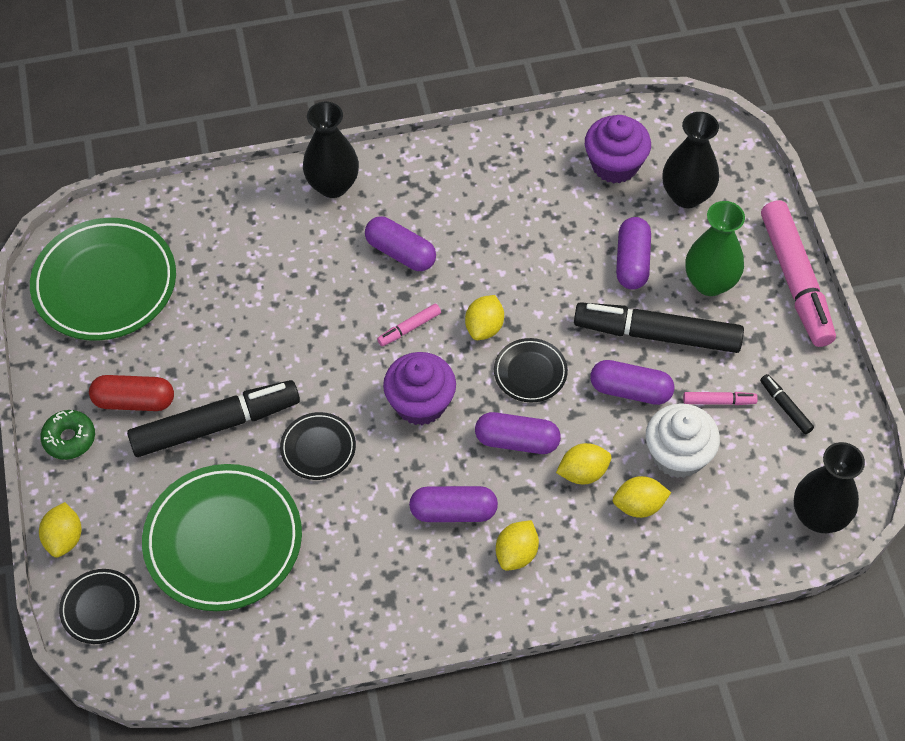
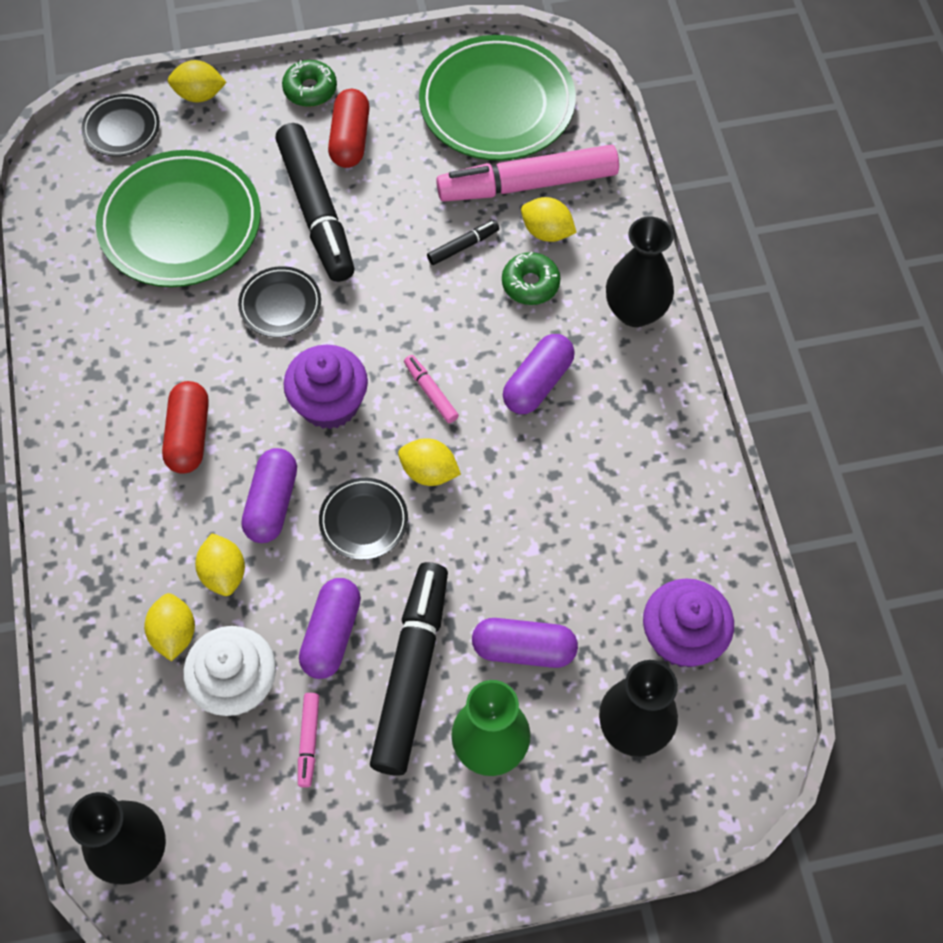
camera: 90 degrees right, 5 degrees up
purple capsule [409,486,498,522] -> red capsule [162,381,209,474]
yellow lemon [496,520,539,571] -> yellow lemon moved to [521,197,577,242]
black marker [760,374,814,435] -> black marker moved to [427,220,499,265]
pink marker [761,200,836,347] -> pink marker moved to [436,145,619,202]
none -> green donut [502,252,561,305]

